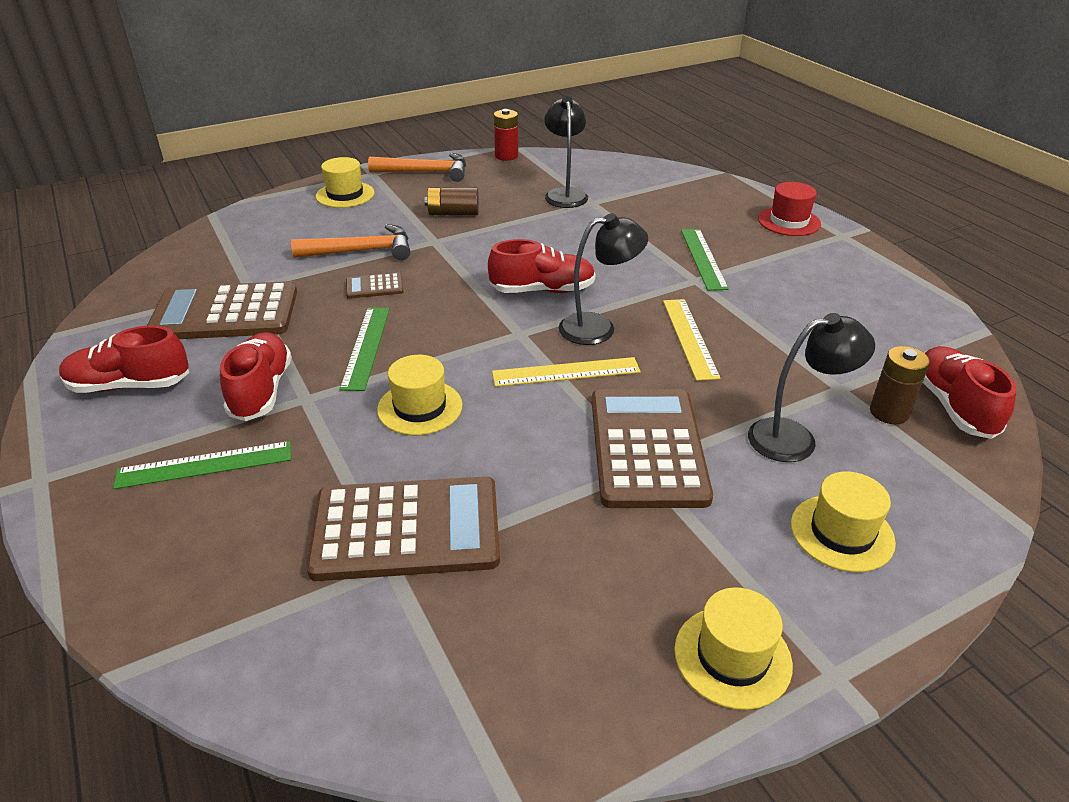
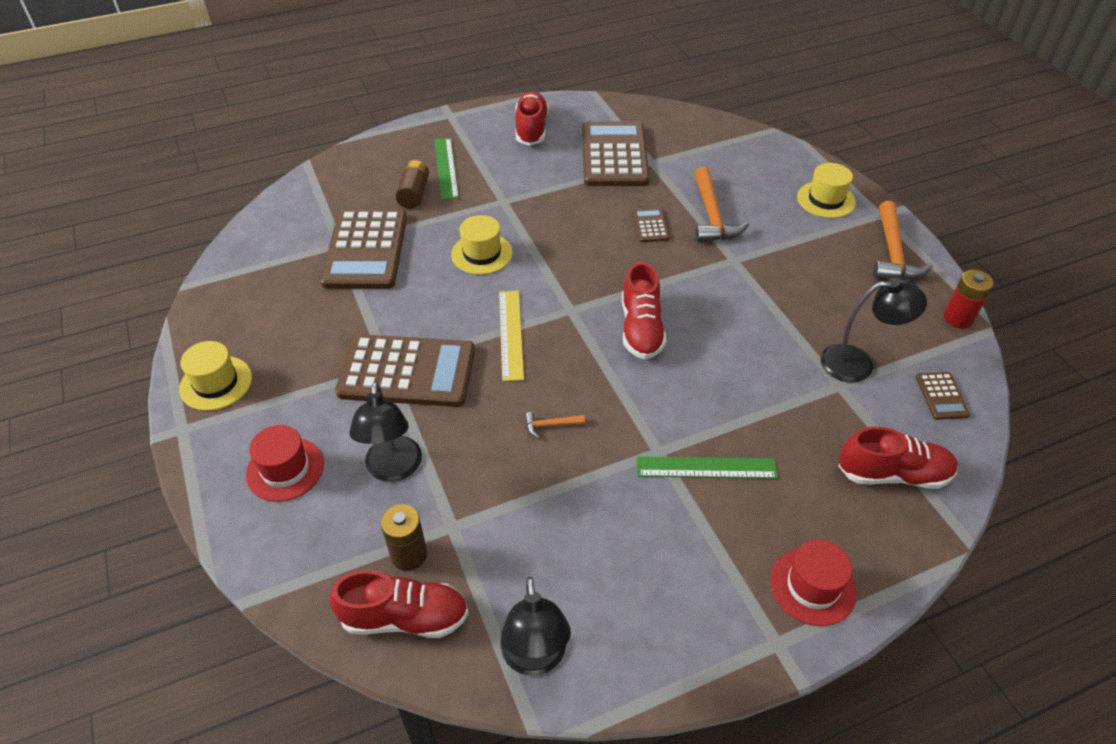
camera: 95 degrees right, 10 degrees up
red shoe [220,332,292,421] -> red shoe moved to [838,427,958,489]
green ruler [339,307,390,391] -> none
brown battery [424,187,479,215] -> brown battery moved to [395,160,429,209]
black lamp [559,213,648,345] -> black lamp moved to [500,577,571,676]
yellow ruler [663,299,721,381] -> orange hammer [525,412,585,438]
yellow hat [791,471,896,572] -> red hat [246,425,324,502]
none -> brown calculator [916,372,970,420]

